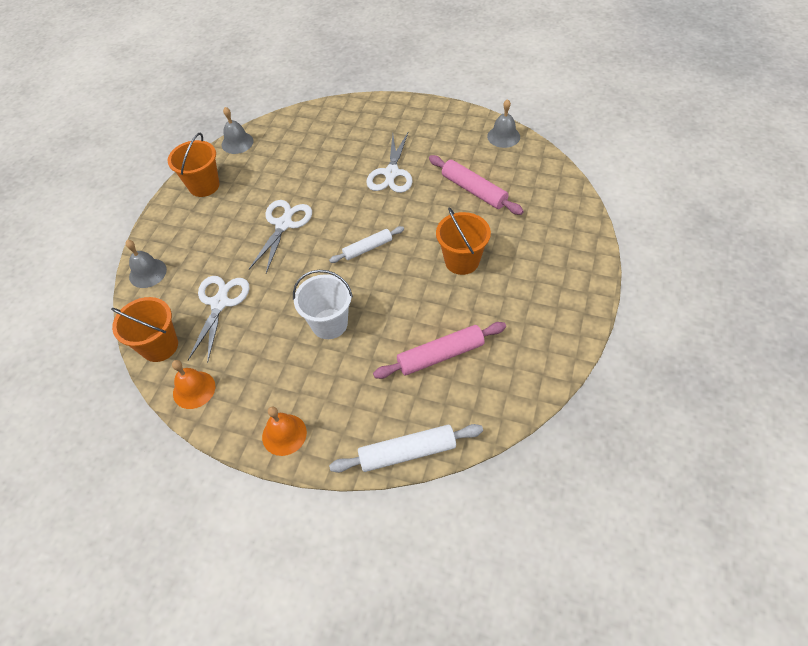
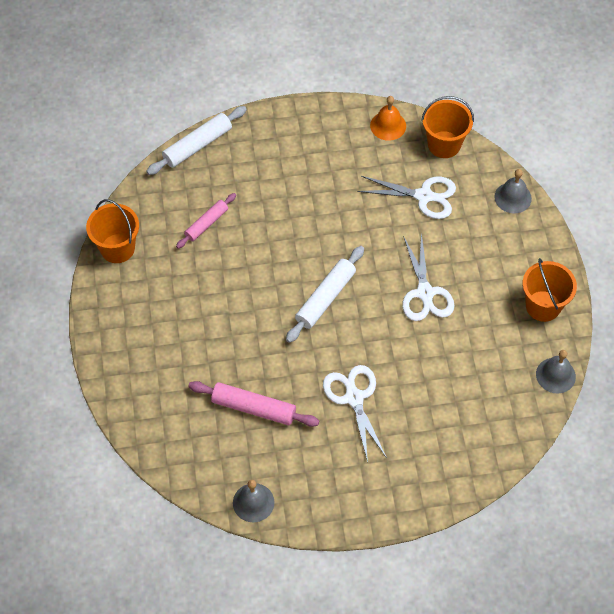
camera: 150 degrees right, 5 degrees up
white scissors [188,276,250,363] -> white scissors turned 60 degrees counterclockwise [357,176,456,219]
orange bell [262,406,307,456] -> none
white bucket [293,270,353,339] -> none
white rolling pin [329,226,404,263] -> white rolling pin [286,246,364,343], size x1.52
pink rolling pin [373,322,506,379] -> pink rolling pin [176,193,236,249], size x0.66
orange bucket [436,207,491,275] -> orange bucket moved to [86,199,139,263]

